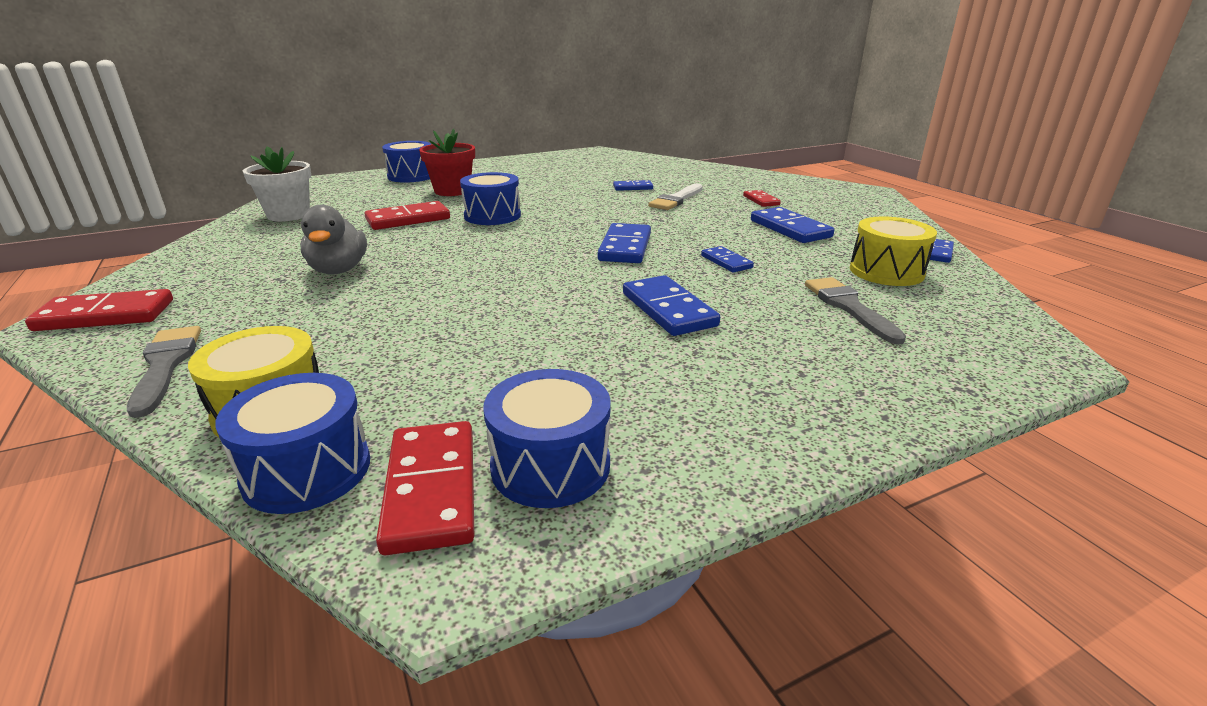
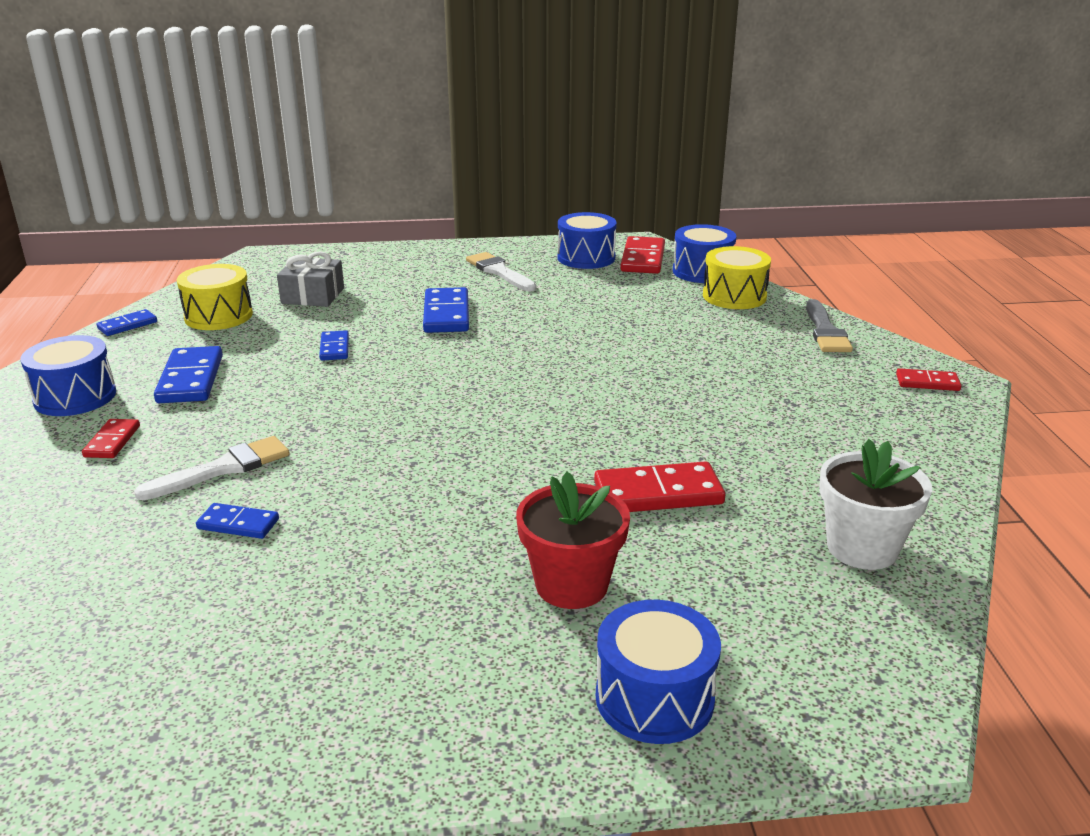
camera: 160 degrees left, 0 degrees up
red domino [25,289,173,331] -> red domino [896,368,961,391], size x0.58
grey duck [300,205,367,274] -> none
blue drum [460,172,521,225] -> blue drum moved to [20,335,116,416]
blue domino [598,223,651,263] -> none
grey brush [805,277,906,345] -> grey gift [277,252,344,307]
none -> white brush [466,252,536,291]

